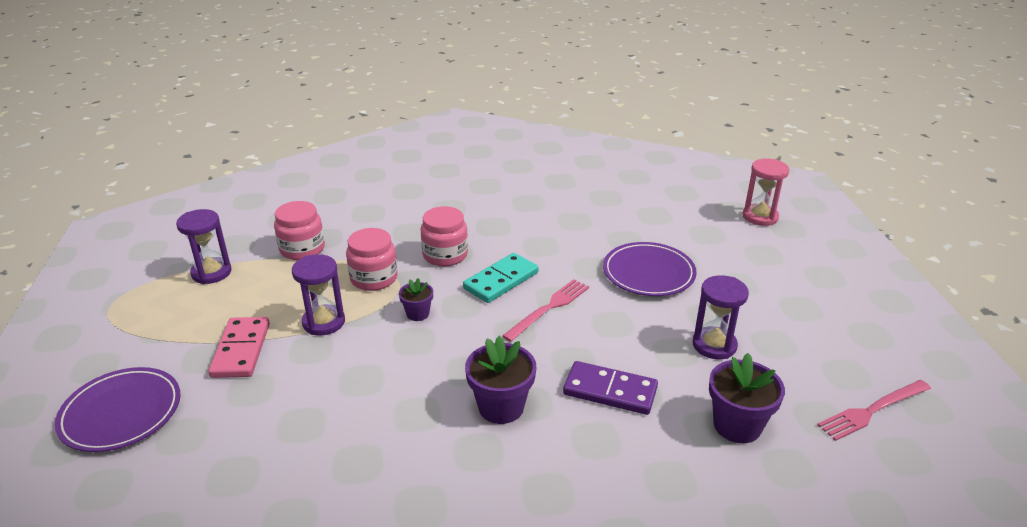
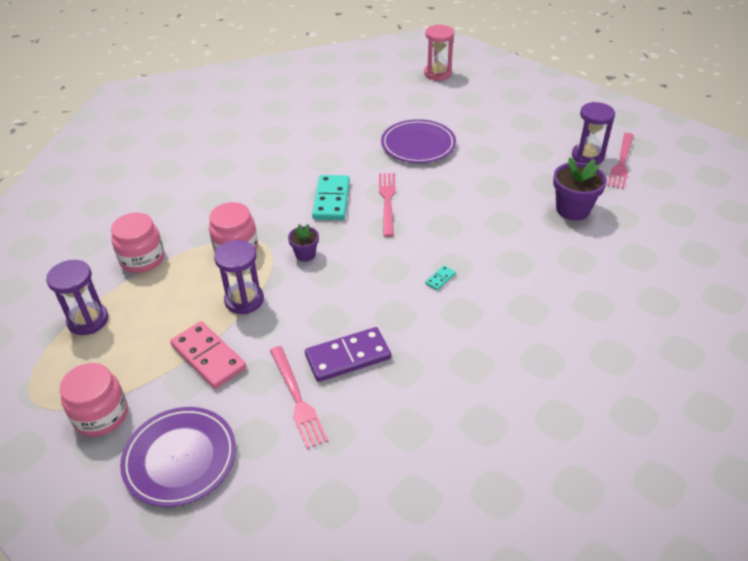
camera: 40 degrees left, 10 degrees up
pink jar [421,206,468,266] -> pink jar moved to [60,363,128,437]
purple flower pot [465,336,536,424] -> turquoise domino [425,265,456,291]
purple domino [563,361,658,415] -> purple domino moved to [305,327,391,382]
purple hourglass [693,275,749,359] -> purple hourglass moved to [572,102,615,165]
none -> pink fork [270,346,328,449]

